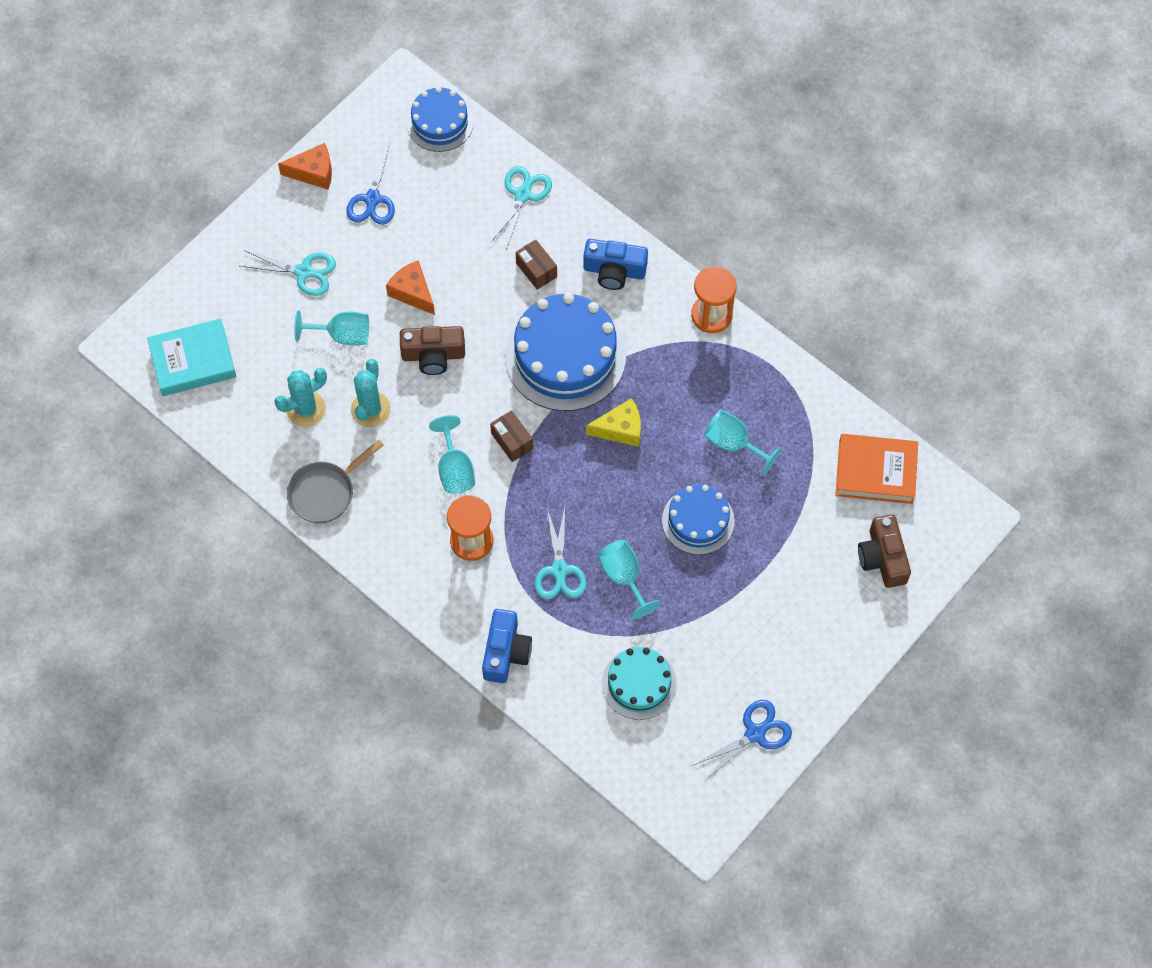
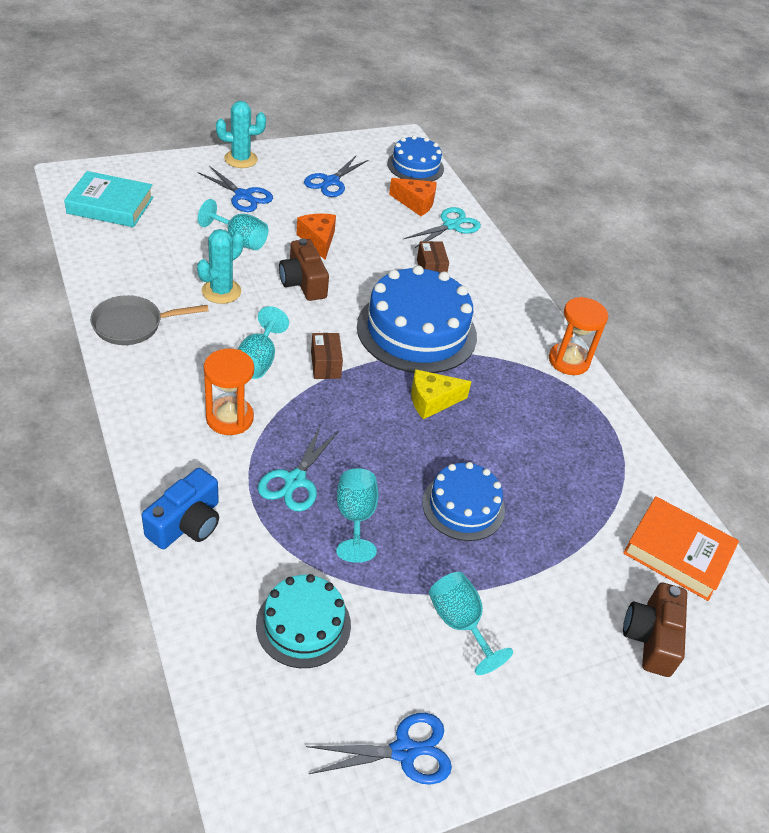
camera: 20 degrees right, 20 degrees down
turquoise scissors [240,250,336,296] -> blue scissors [198,166,273,212]
turquoise cactus [274,368,327,427] -> turquoise cactus moved to [216,101,266,168]
orange cheese [278,143,332,190] -> orange cheese moved to [389,178,437,216]
brown camera [400,326,465,375] -> brown camera turned 45 degrees clockwise [279,238,329,301]
blue camera [583,239,648,290] -> none
yellow cheese [586,398,641,447] -> yellow cheese turned 150 degrees clockwise [411,369,471,419]
turquoise goblet [704,410,781,475] -> turquoise goblet moved to [429,572,513,675]

